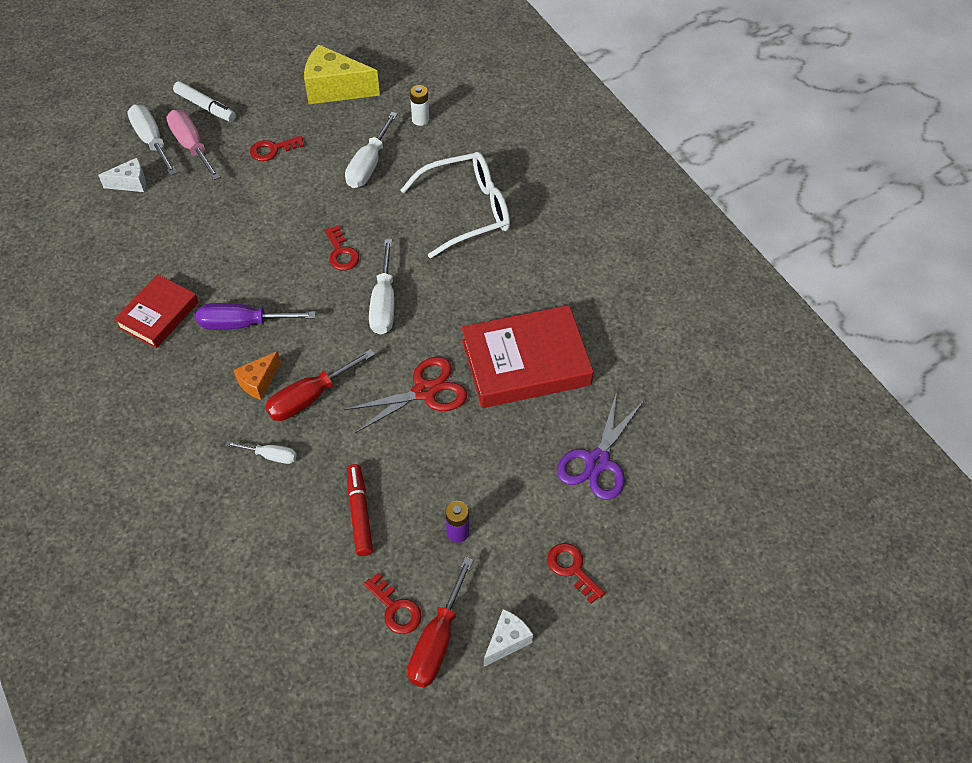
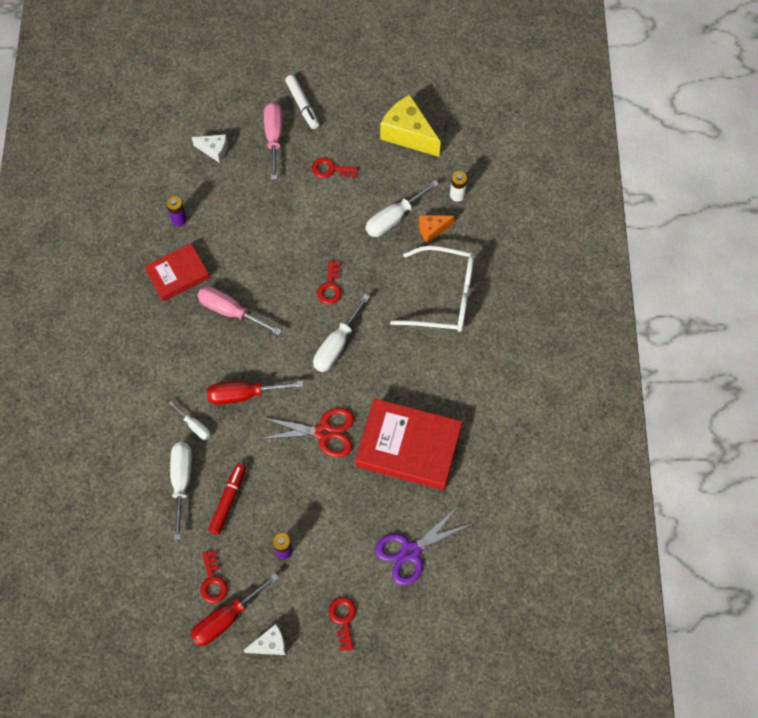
camera: 30 degrees right, 10 degrees up
white screwdriver [127,105,177,176] -> white screwdriver moved to [170,442,192,540]
purple screwdriver [196,303,316,330] -> pink screwdriver [197,286,282,335]
orange cheese [234,351,281,400] -> orange cheese moved to [419,215,455,244]
none -> purple battery [166,196,187,226]

